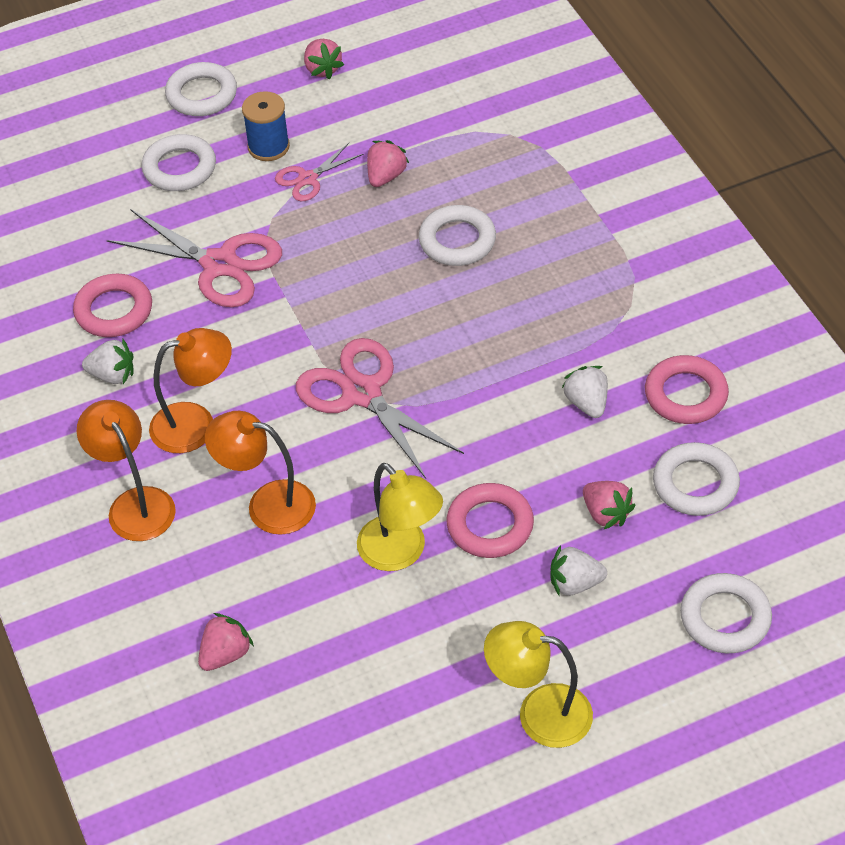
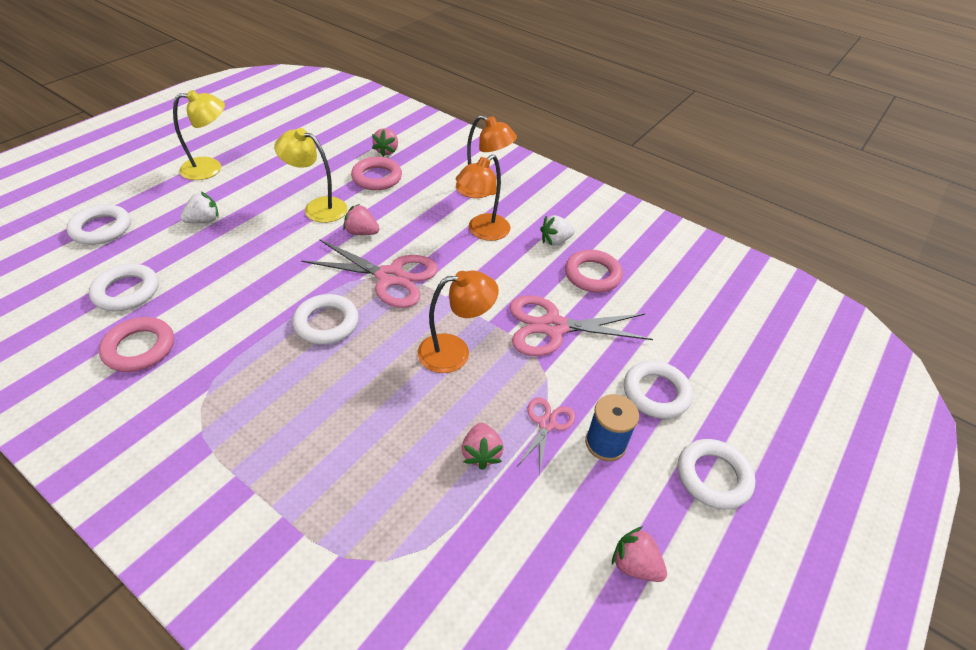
camera: 145 degrees right, 5 degrees down
orange lamp [205,411,316,535] -> orange lamp moved to [418,271,499,373]
white ring [419,205,496,266] -> white ring moved to [292,294,359,345]
pink ring [447,483,534,558] -> pink ring moved to [351,157,402,190]
white strawberry [562,366,608,418] -> none
pink strawberry [583,481,635,529] -> pink strawberry moved to [343,204,380,235]

